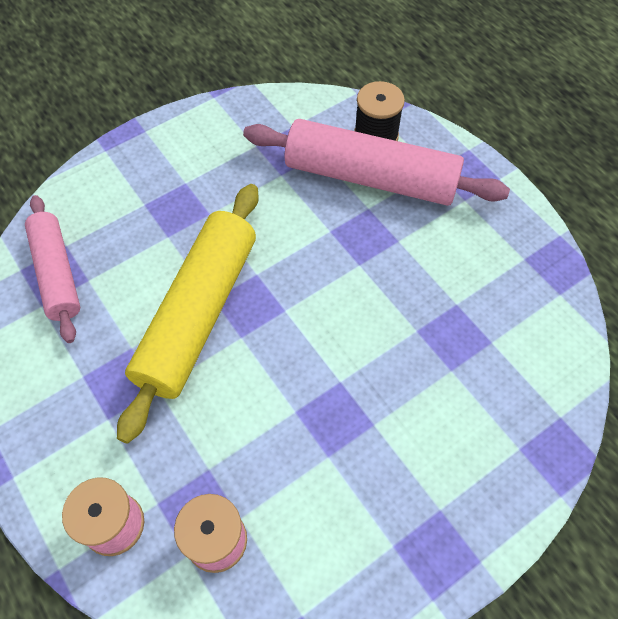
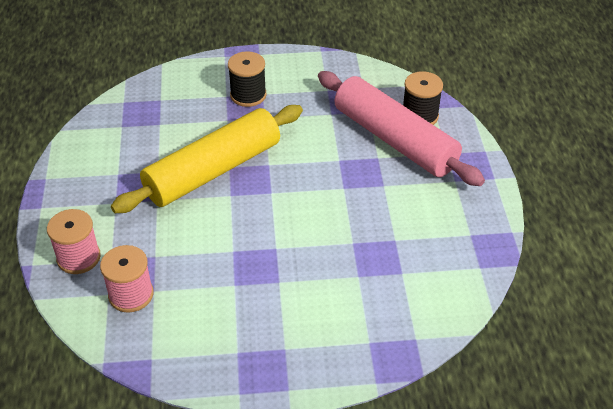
camera: 30 degrees right, 15 degrees down
pink rolling pin [25,195,80,343] -> none
none -> black spool [228,51,267,107]

